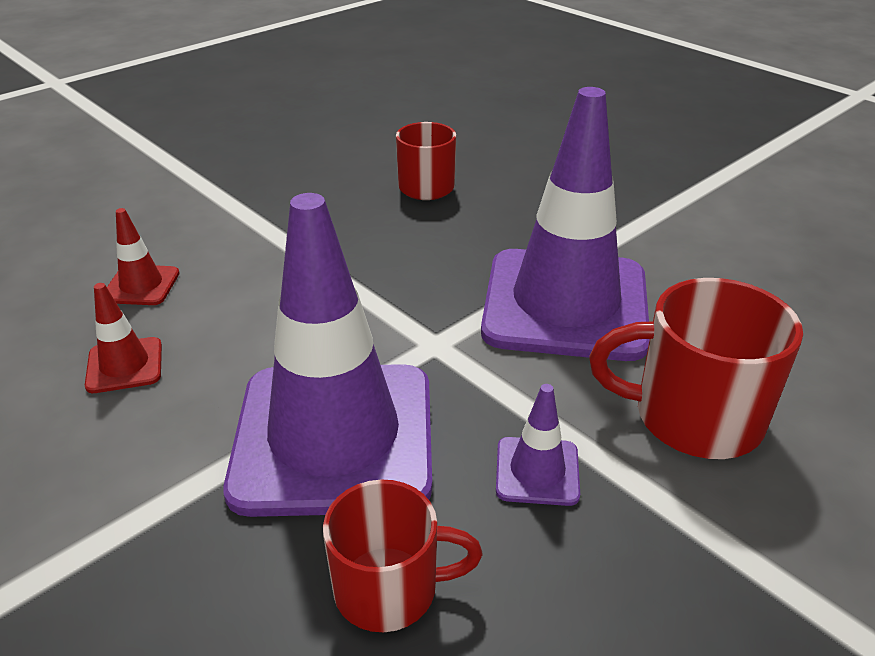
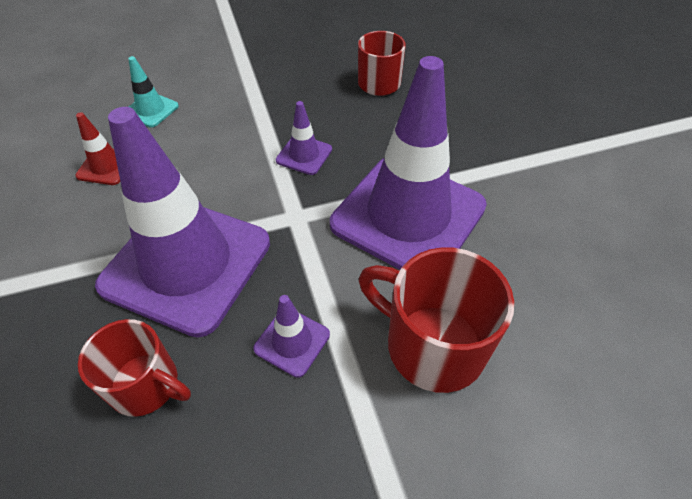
camera: 25 degrees right, 15 degrees up
red traffic cone [107,208,180,305] -> turquoise traffic cone [128,56,179,127]
none -> purple traffic cone [276,101,332,175]

